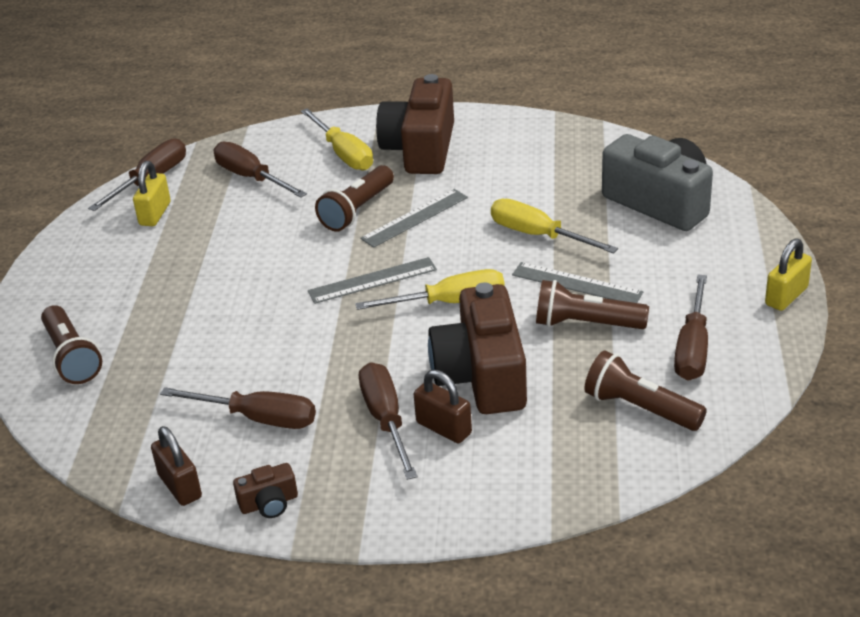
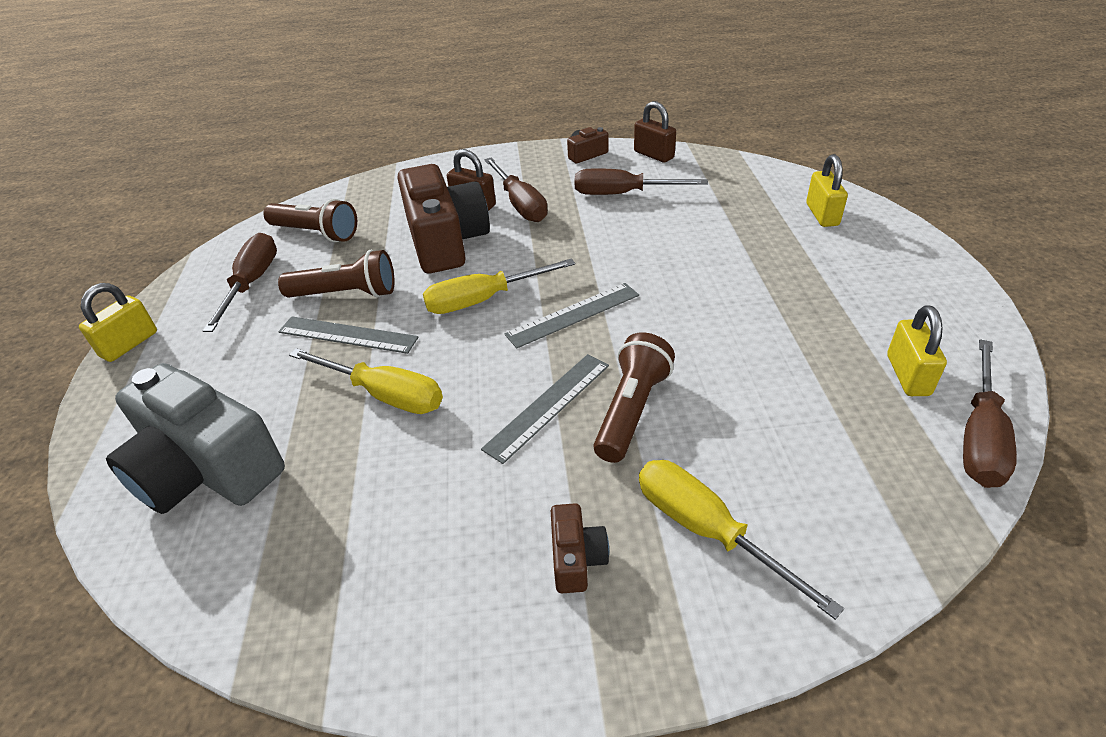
camera: 170 degrees right, 5 degrees up
brown flashlight [41,305,102,384] -> yellow padlock [806,154,848,227]
brown screwdriver [214,142,307,198] -> none
brown camera [376,74,454,174] -> brown camera [551,503,609,593], size x0.44

